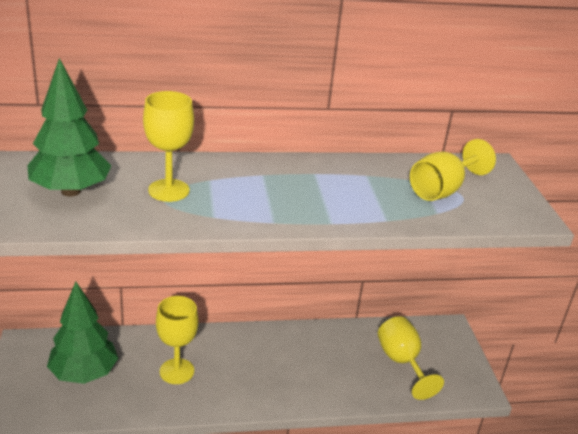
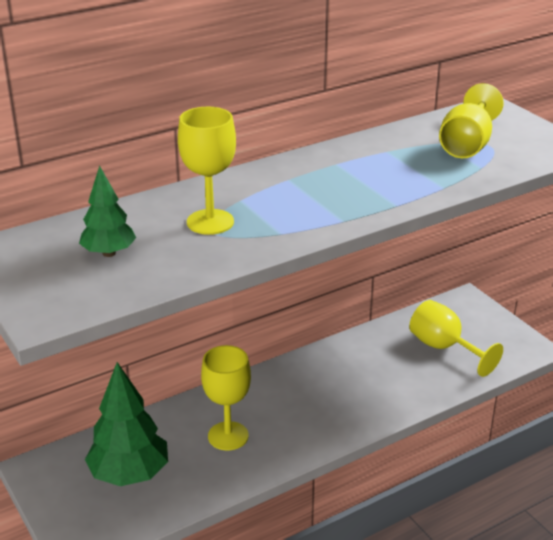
camera: 20 degrees left, 0 degrees up
green tree [27,58,112,197] -> green tree [79,165,136,257], size x0.59

